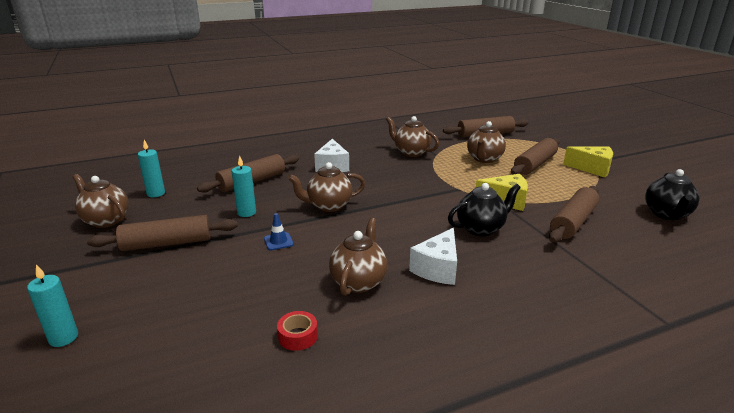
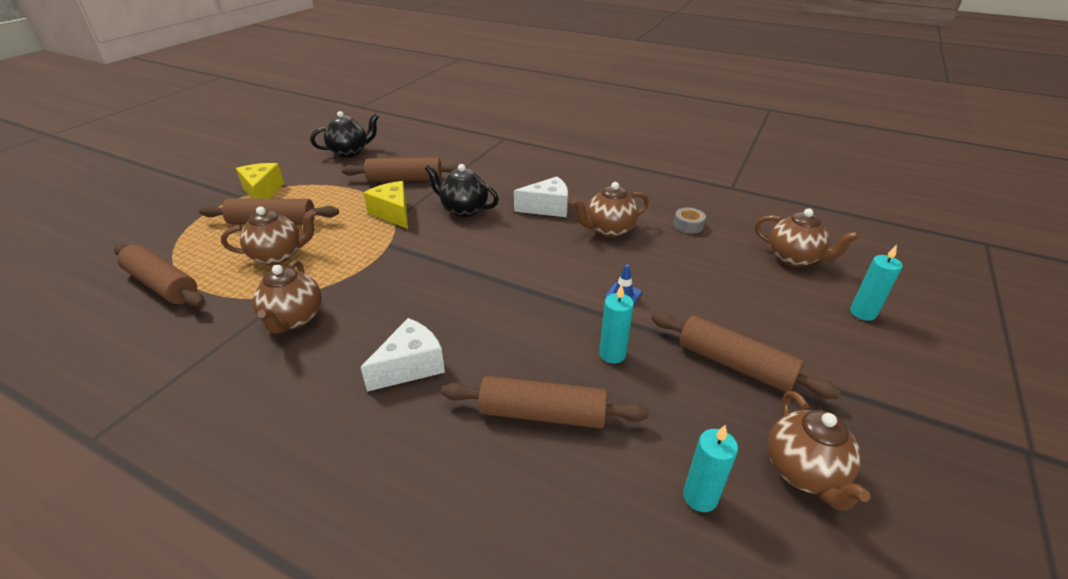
camera: 130 degrees left, 10 degrees up
red tape [277,311,318,351] -> grey tape [674,208,706,234]
brown teapot [288,162,365,212] -> brown teapot moved to [755,208,859,267]

